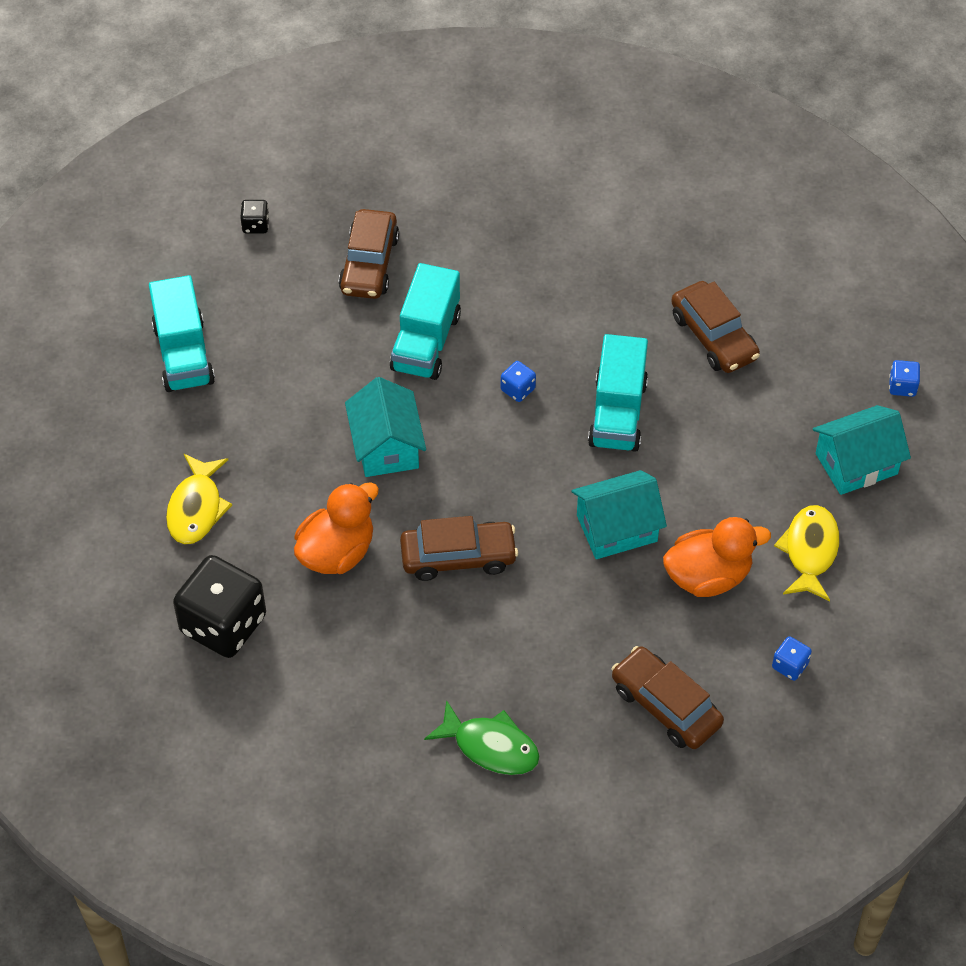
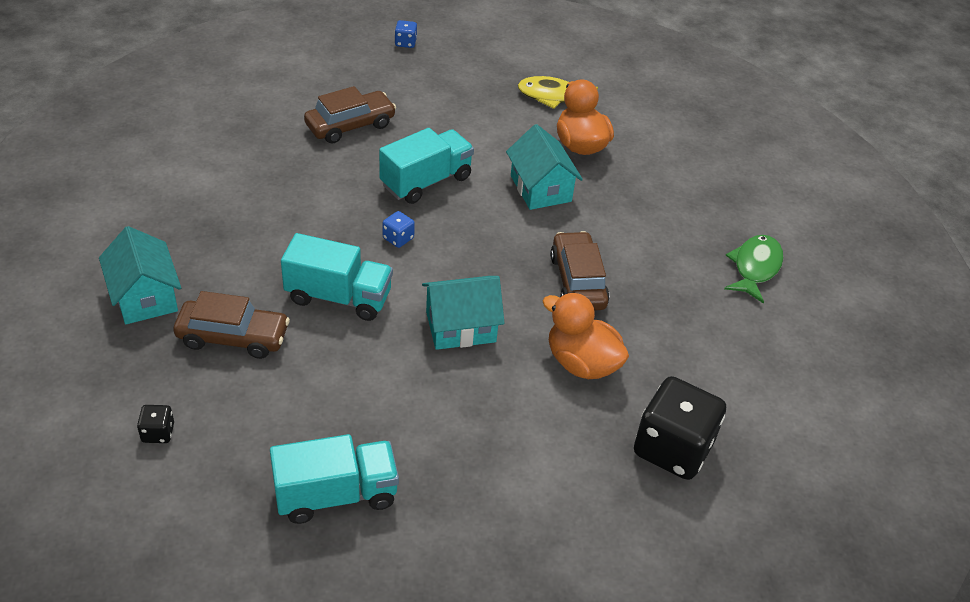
camera: 95 degrees left, 10 degrees down
yellow fish [166,454,232,544] -> none
turquoise truck [588,334,648,452] -> turquoise truck turned 45 degrees counterclockwise [379,128,474,204]
brown car [611,646,724,749] -> none
blue dice [772,636,812,681] -> none
turquoise house [813,405,911,495] -> turquoise house moved to [99,226,181,324]

